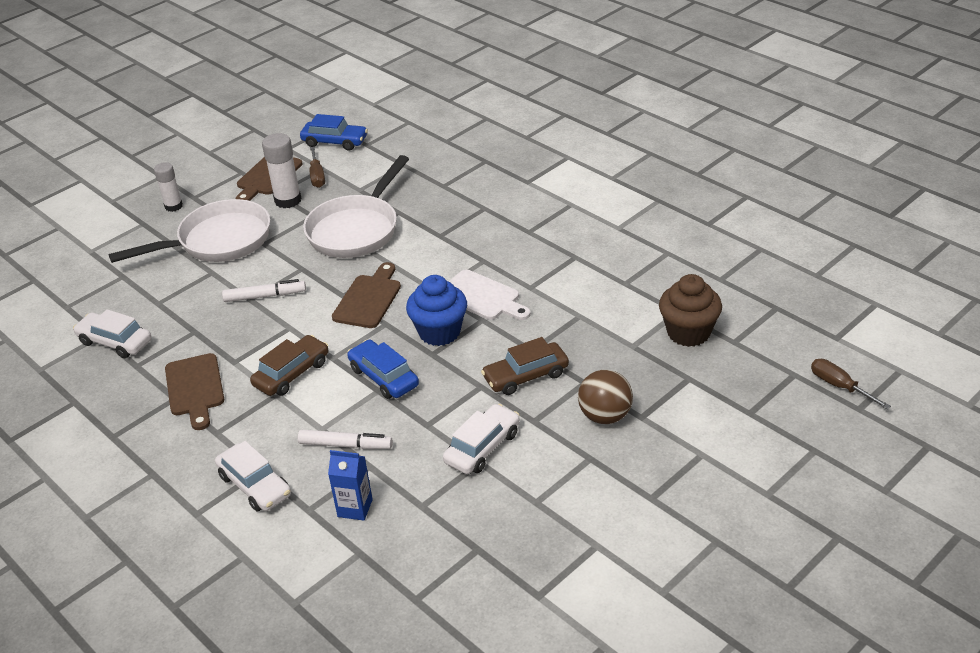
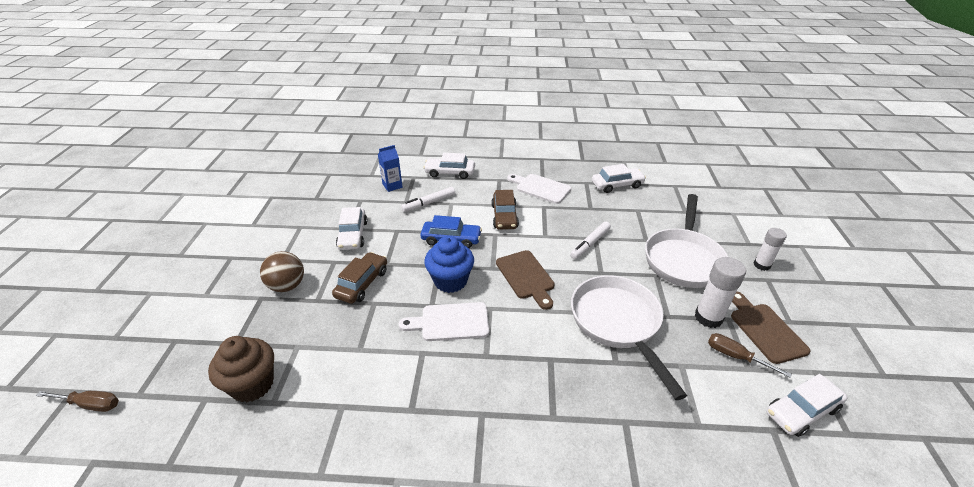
camera: 135 degrees right, 0 degrees up
brown cutting board [165,353,224,430] -> white cutting board [507,174,571,204]
blue car [300,114,368,151] -> white car [767,374,848,437]

